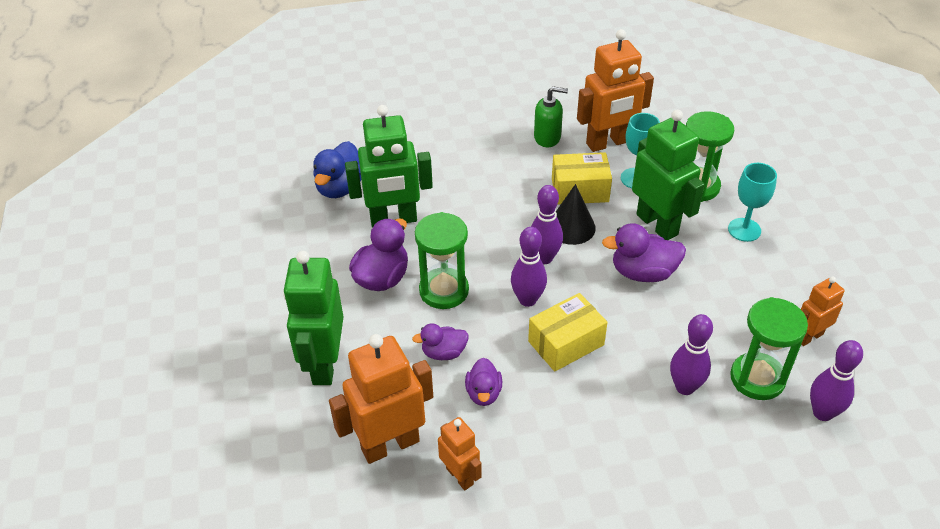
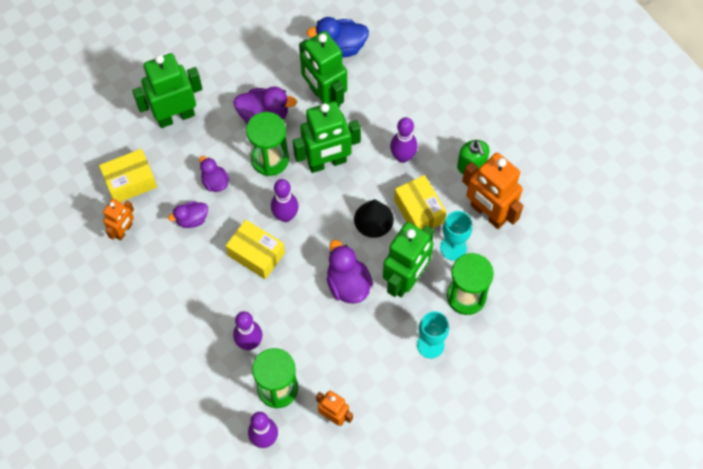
camera: 65 degrees right, 20 degrees up
orange robot [329,334,433,464] -> yellow box [99,149,157,202]
purple bowling pin [531,185,563,264] -> purple bowling pin moved to [390,117,417,163]
none -> green robot [293,101,361,173]

